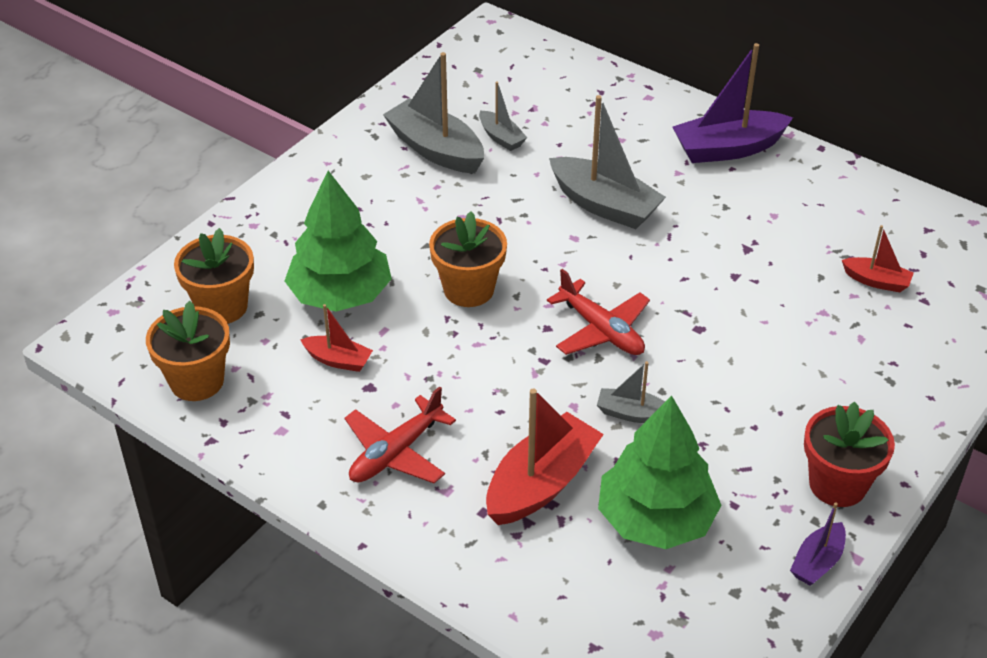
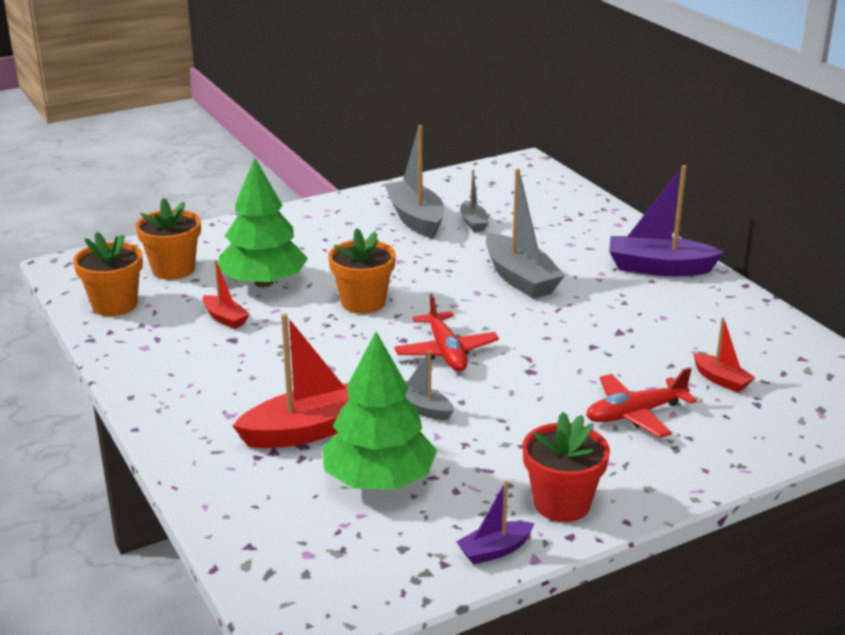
camera: 25 degrees right, 15 degrees down
red plane [345,386,456,483] -> red plane moved to [586,368,697,438]

